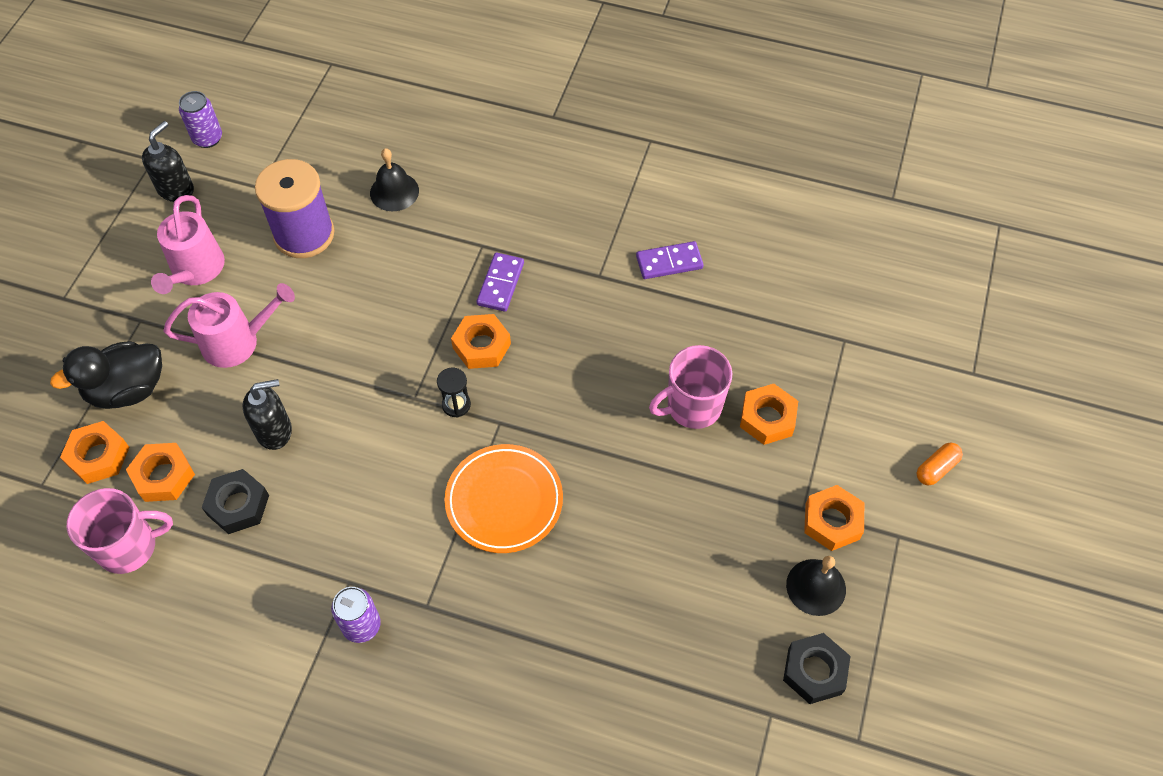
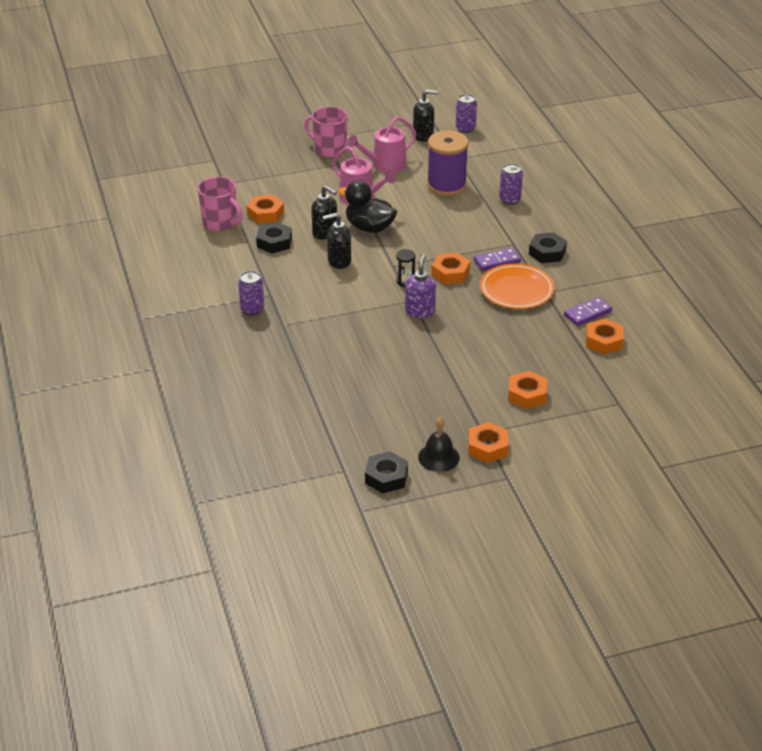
camera: 55 degrees right, 20 degrees down
black duck [50,341,162,409] -> black duck moved to [338,180,397,233]
orange nut [60,421,130,484] -> orange nut moved to [586,318,624,354]
black bell [370,148,419,211] -> purple can [499,163,523,205]
orange plate [445,444,563,553] -> orange plate moved to [480,263,555,309]
purple domino [636,241,704,279] -> purple domino turned 75 degrees counterclockwise [564,297,612,326]
pink mug [649,345,732,429] -> pink mug moved to [304,107,347,157]
orange capsule [917,442,963,486] -> none
none -> black soap dispenser [322,213,351,269]
none -> purple soap dispenser [405,254,436,318]
none -> black nut [529,232,567,263]

